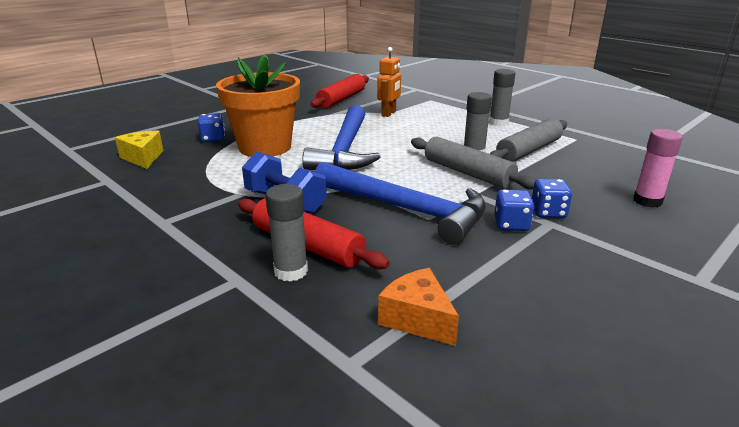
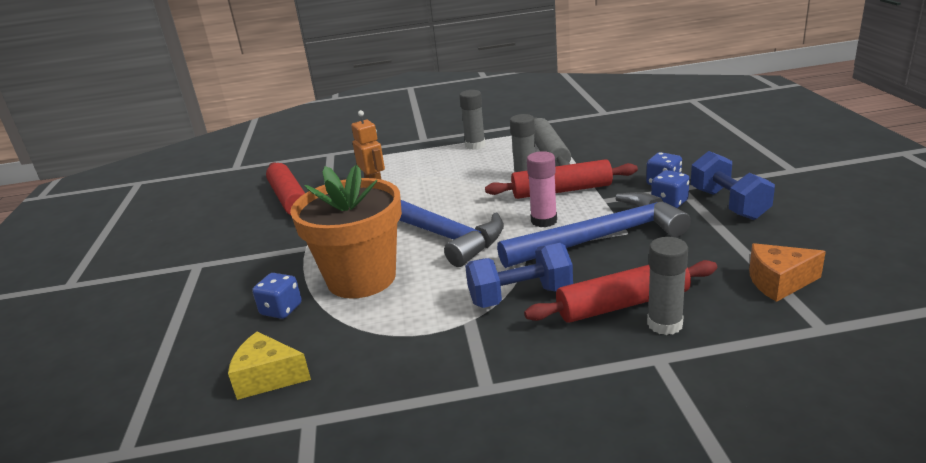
camera: 50 degrees left, 0 degrees up
grey rolling pin [411,136,536,190] -> red rolling pin [485,159,638,199]
pink glue stick [633,129,683,207] -> pink glue stick moved to [527,151,557,227]
none -> blue dumbbell [691,151,775,220]

